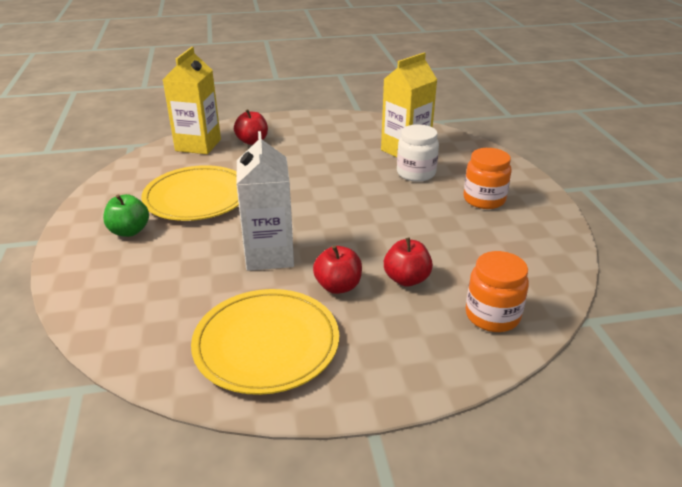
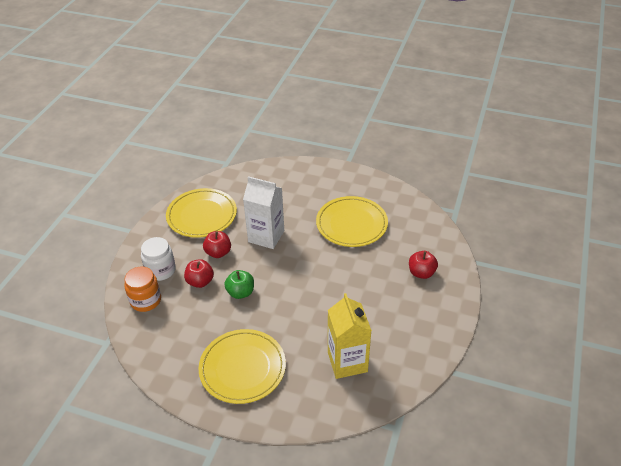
camera: 120 degrees right, 10 degrees up
green apple [103,194,149,237] -> green apple moved to [224,270,254,299]
yellow carton [163,47,221,154] -> none
white jar [397,124,439,182] -> white jar moved to [141,237,176,281]
orange jar [464,148,512,209] -> yellow plate [198,329,286,404]

